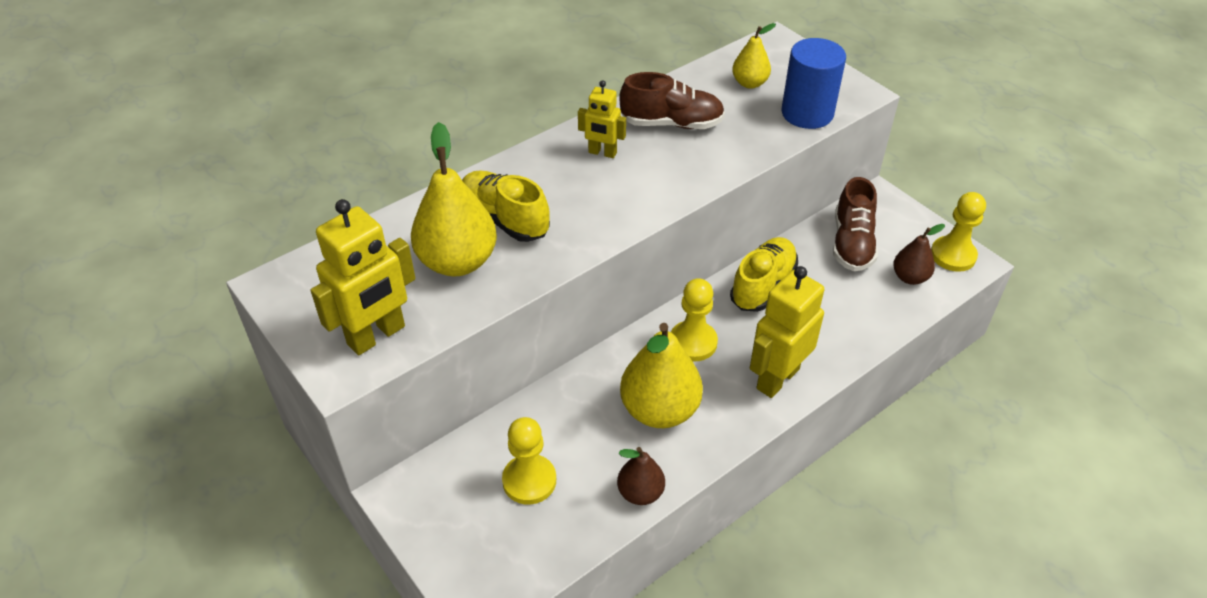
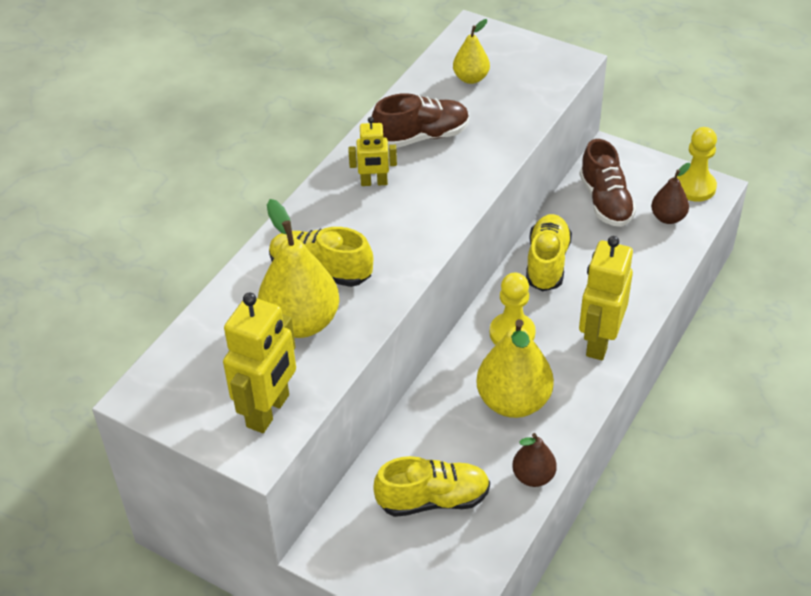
camera: 20 degrees left, 0 degrees up
yellow pawn [502,417,556,505] -> yellow shoe [374,456,490,517]
blue cylinder [781,38,846,129] -> none

